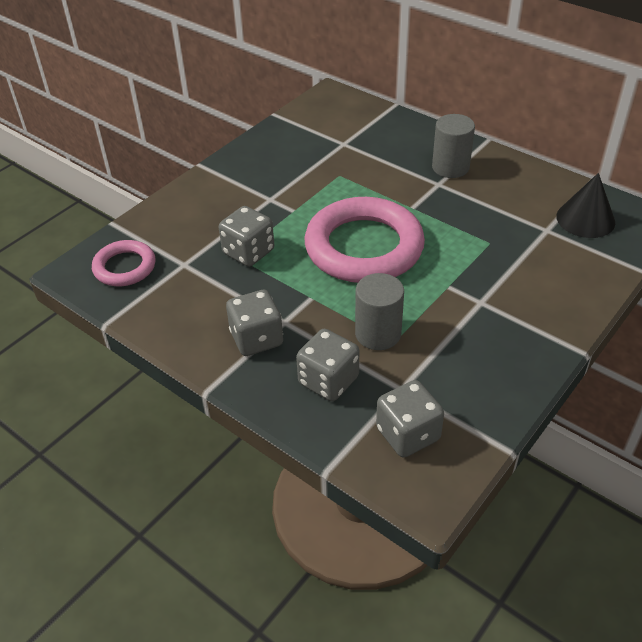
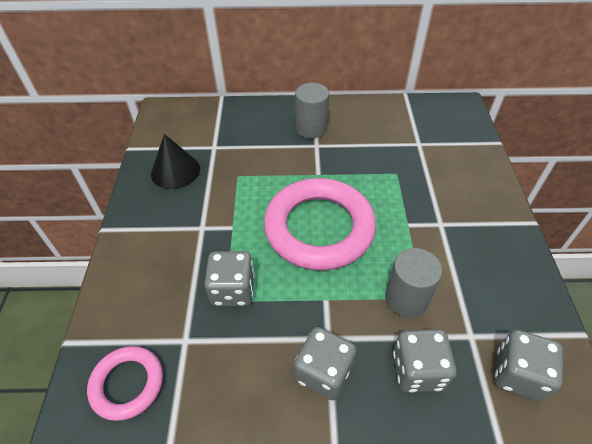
camera: 40 degrees left, 5 degrees up
black cone [556,173,615,238] -> black cone moved to [151,134,200,189]

